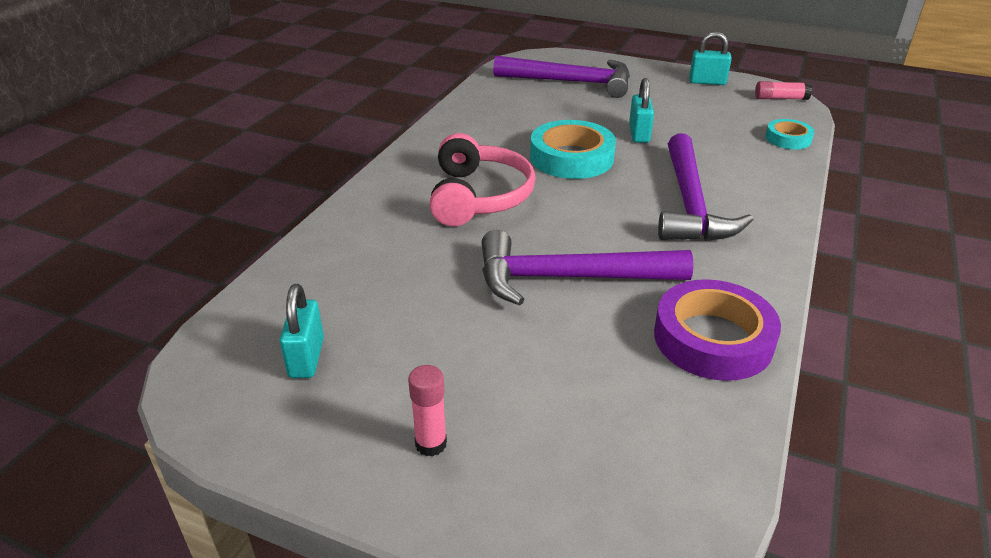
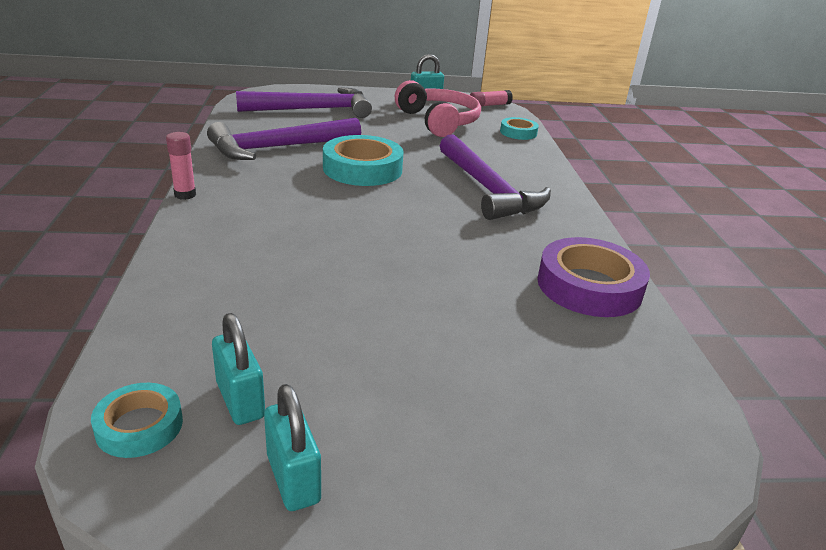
camera: 30 degrees left, 5 degrees down
pink glue stick [408,365,447,457] -> pink glue stick moved to [166,132,196,200]
pink headphones [429,133,536,226] -> pink headphones moved to [395,80,481,137]
purple hammer [481,230,694,306] -> purple hammer moved to [207,118,361,160]
turquoise padlock [629,78,654,143] -> turquoise padlock moved to [264,384,321,511]
none -> turquoise tape [91,383,183,458]

